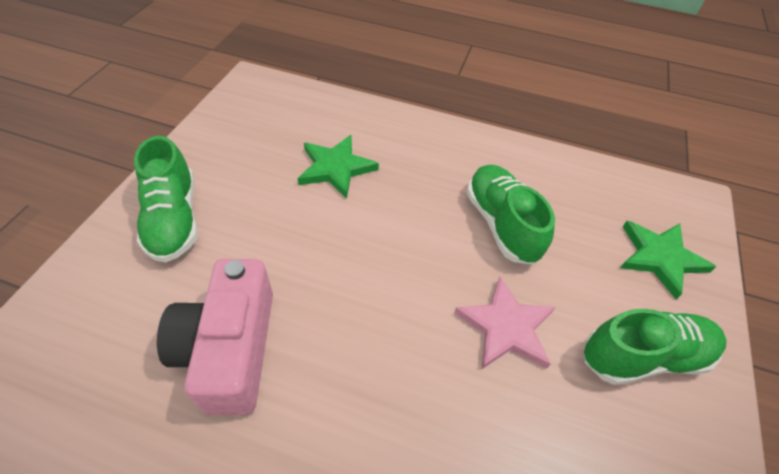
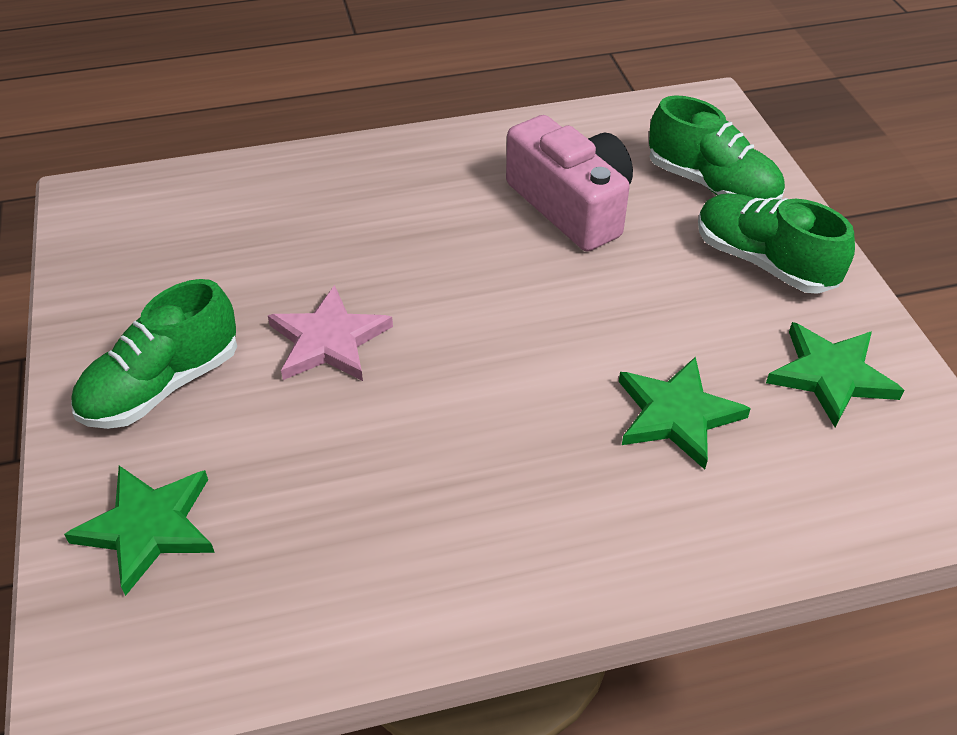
camera: 150 degrees right, 5 degrees down
green shoe [467,165,555,265] -> green shoe moved to [649,95,785,200]
none -> green star [766,322,904,428]

